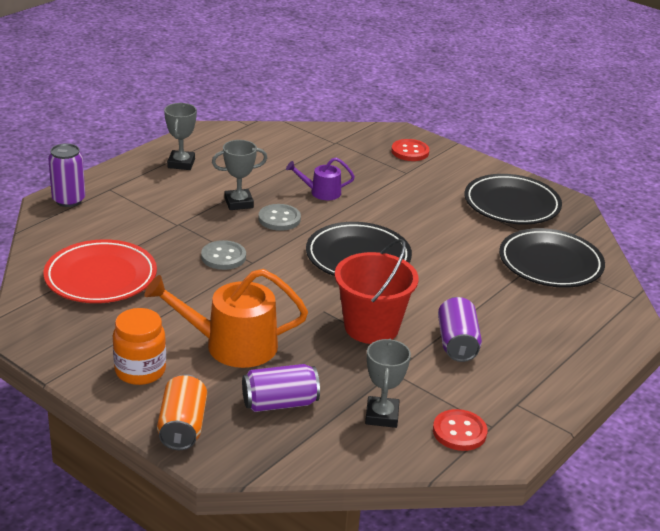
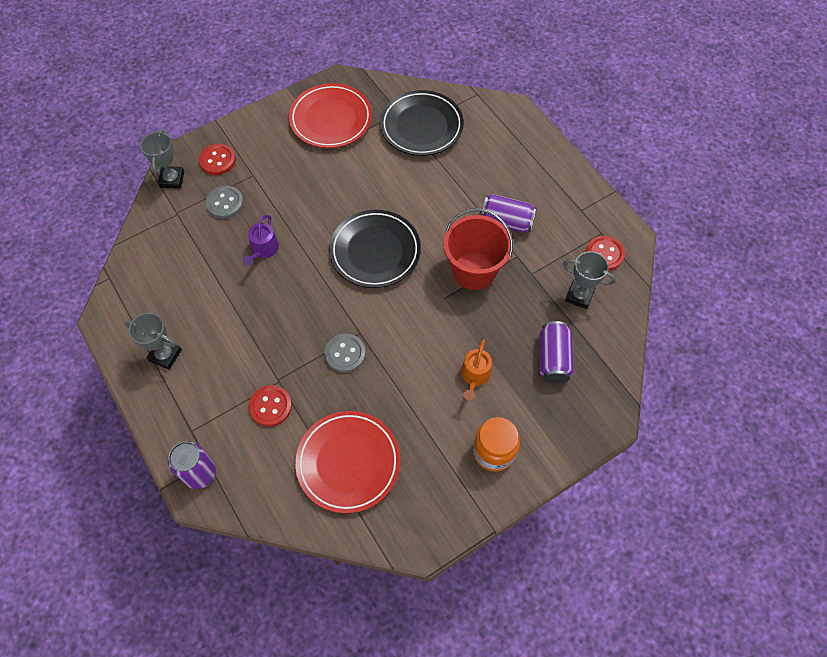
camera: 70 degrees left, 30 degrees up
orange watering can [144,269,308,368] -> orange watering can [461,339,492,400], size x0.53
orange can [157,374,207,450] -> none
grey trophy [212,140,267,210] -> grey trophy moved to [140,130,184,189]
grey button [258,204,301,231] -> grey button moved to [206,186,244,219]
black plate [465,174,562,225] -> red plate [289,83,372,148]
none -> red button [249,385,292,427]

